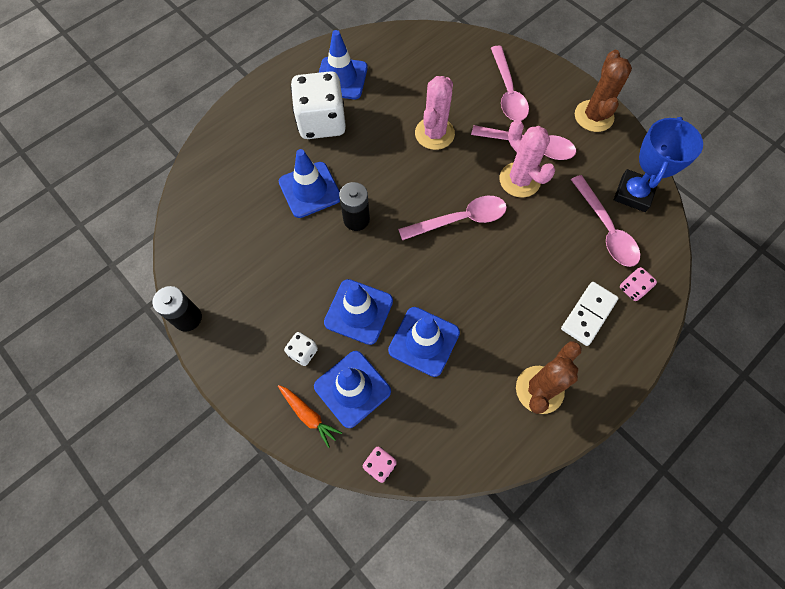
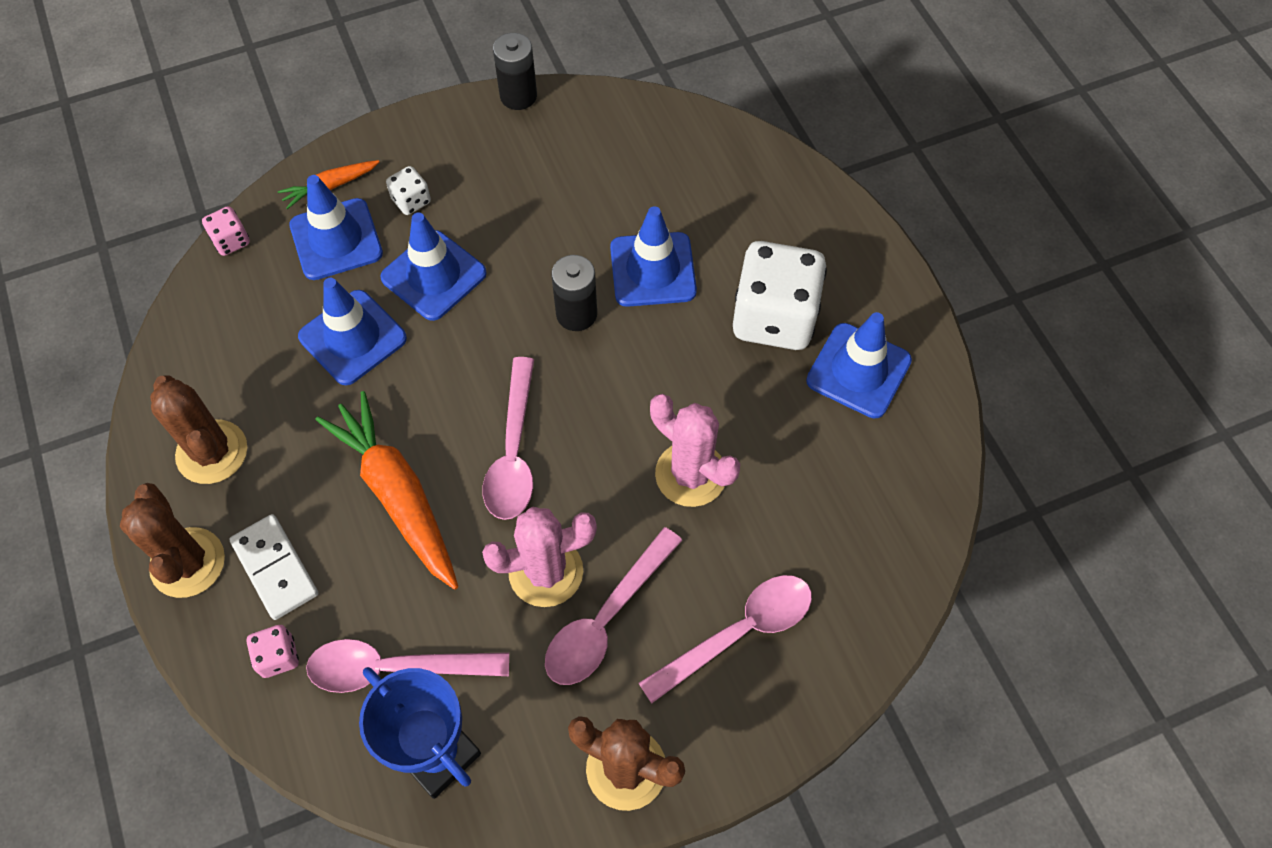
camera: 110 degrees right, 5 degrees down
pink spoon [491,46,529,121] -> pink spoon turned 135 degrees clockwise [638,575,812,703]
none -> brown cactus [120,483,225,598]
none -> orange carrot [316,391,458,590]

